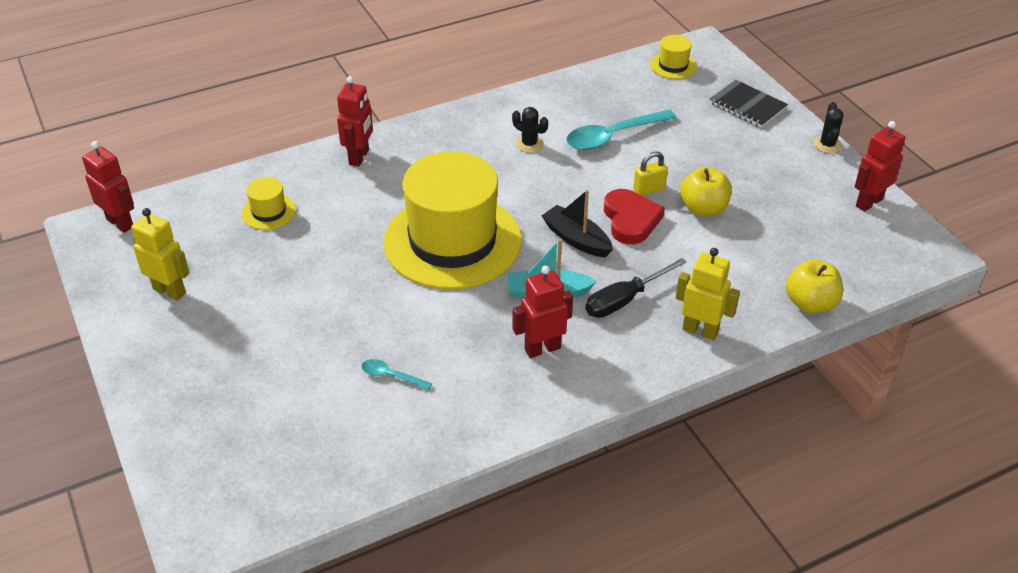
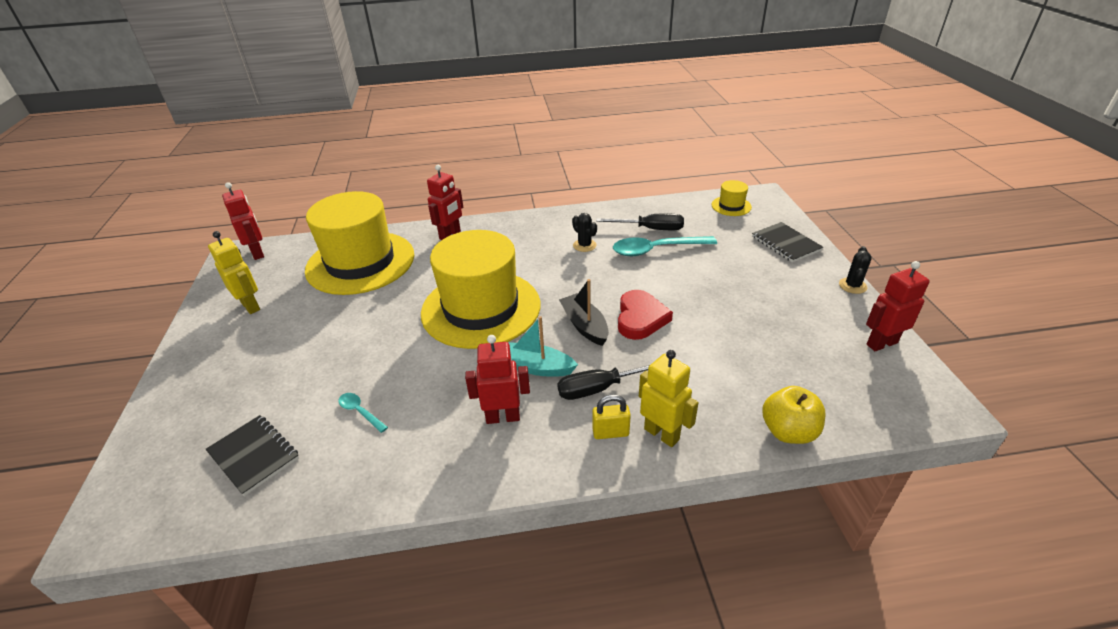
camera: 20 degrees right, 5 degrees down
yellow hat [242,177,296,230] -> yellow hat [305,191,414,295], size x2.49
yellow padlock [633,151,668,196] -> yellow padlock moved to [592,395,631,439]
yellow apple [680,167,732,217] -> none
none -> black notebook [205,415,299,496]
none -> black screwdriver [596,213,684,230]

